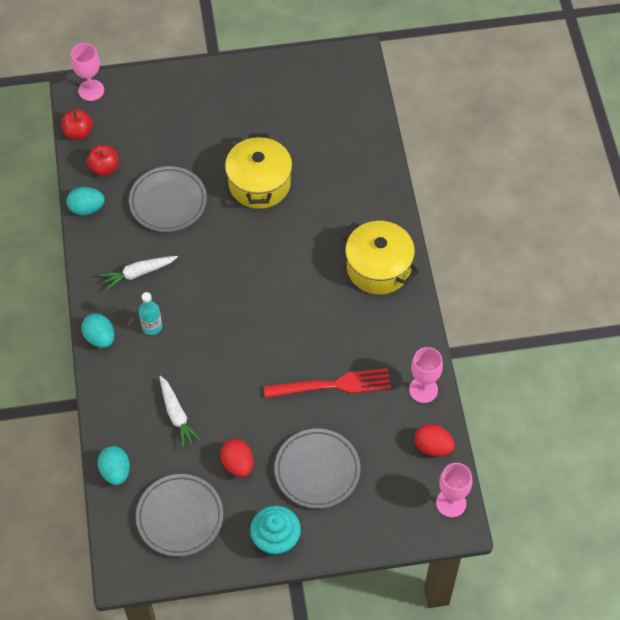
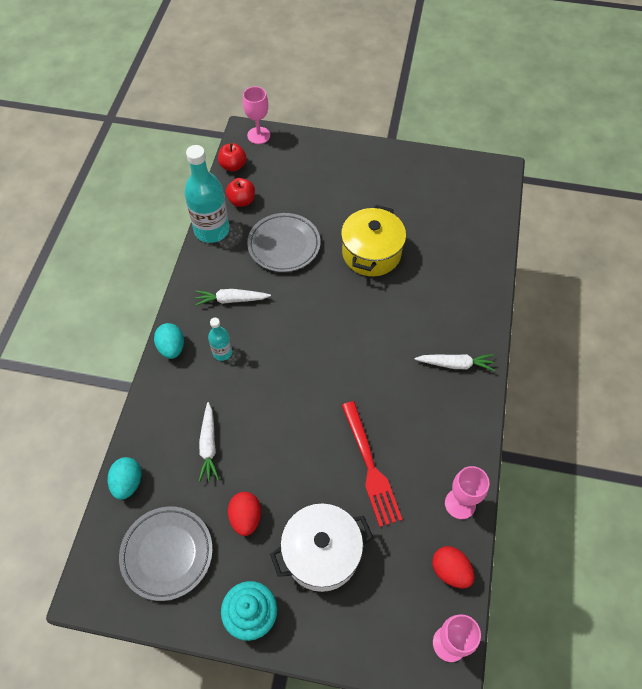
camera: 20 degrees right, 0 degrees up
turquoise egg [66,187,105,215] -> turquoise bottle [184,145,230,243]
red fork [264,368,391,398] -> red fork turned 60 degrees clockwise [342,401,402,527]
grey plate [274,429,360,509] -> white pot [270,504,373,592]
yellow pot [341,221,419,295] -> white carrot [414,354,495,371]

